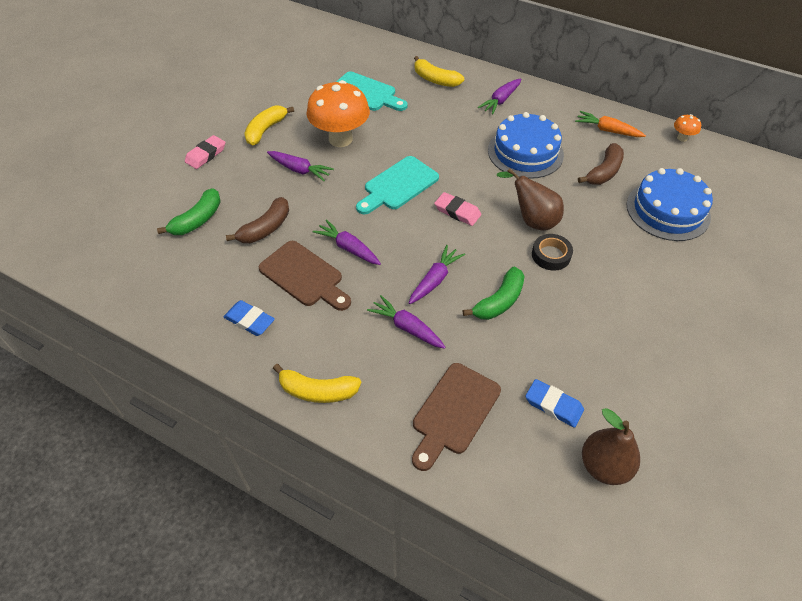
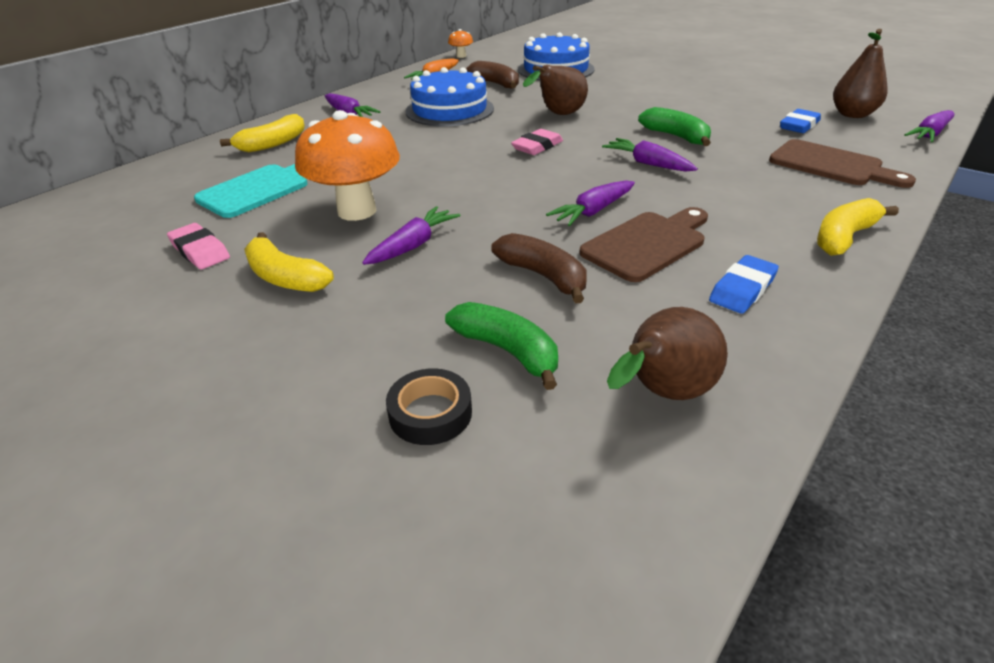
camera: 80 degrees left, 15 degrees down
pink eraser [185,135,225,169] -> pink eraser moved to [167,223,230,269]
yellow banana [273,364,361,403] -> yellow banana turned 150 degrees counterclockwise [817,198,899,256]
turquoise cutting board [356,156,439,215] -> none
purple carrot [367,295,446,349] -> purple carrot moved to [904,110,954,142]
black tape [532,234,573,271] -> black tape moved to [386,369,472,445]
none -> brown pear [607,307,728,400]

